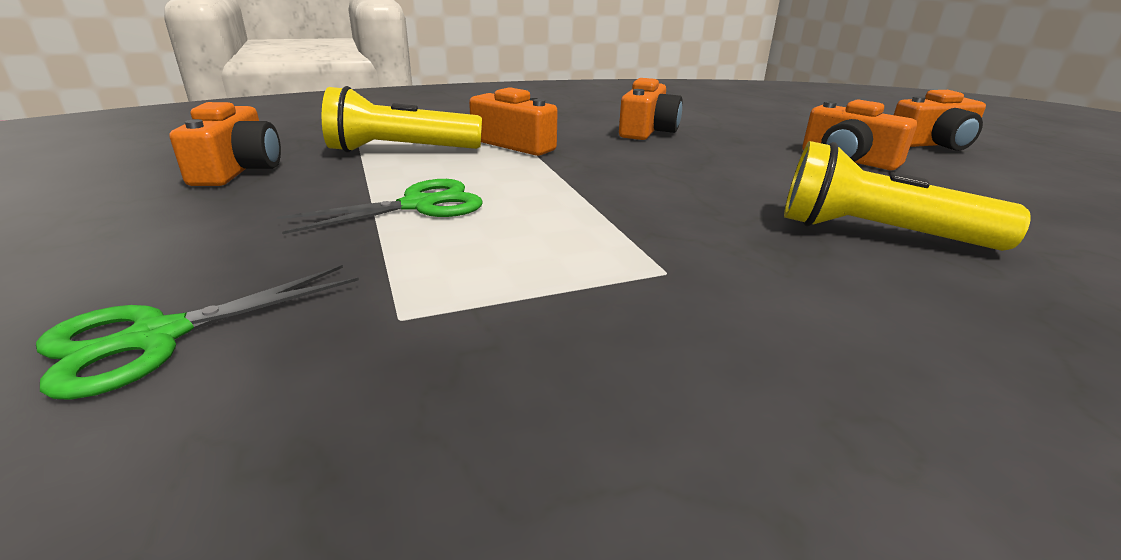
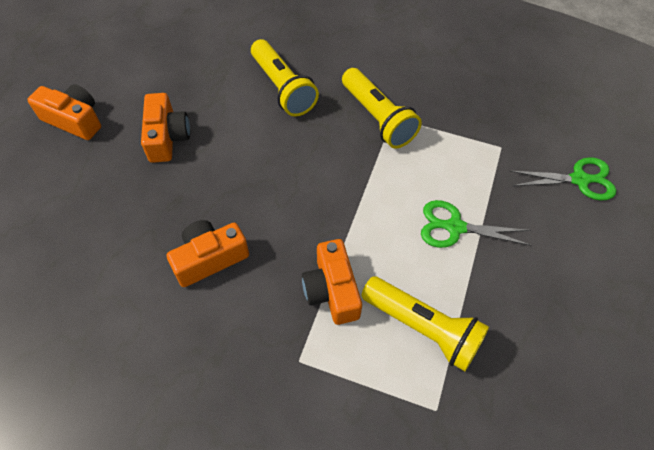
camera: 140 degrees left, 30 degrees up
orange camera [170,102,281,186] -> none
none -> yellow flashlight [342,68,422,148]

